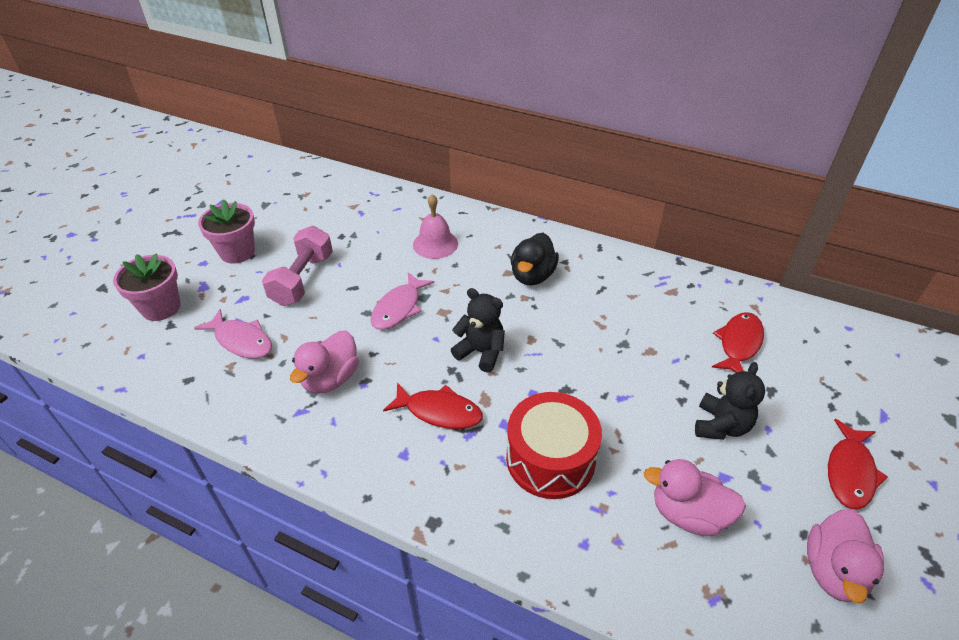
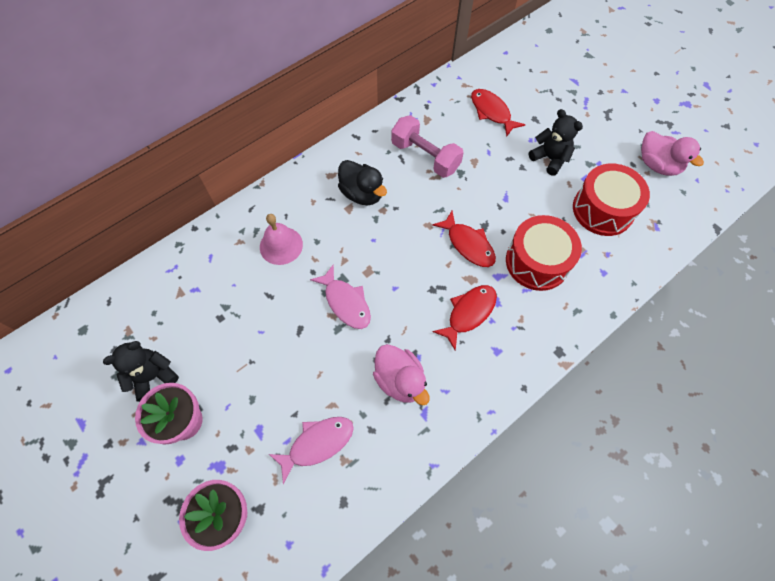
camera: 65 degrees left, 20 degrees up
pink dumbbell [262,226,333,306] -> pink dumbbell moved to [391,115,464,178]
black teddy bear [451,288,505,373] -> black teddy bear moved to [103,341,179,402]
pink duck [644,459,746,536] -> red drum [573,164,650,236]
red fish [828,419,888,510] -> red fish moved to [432,211,496,267]

